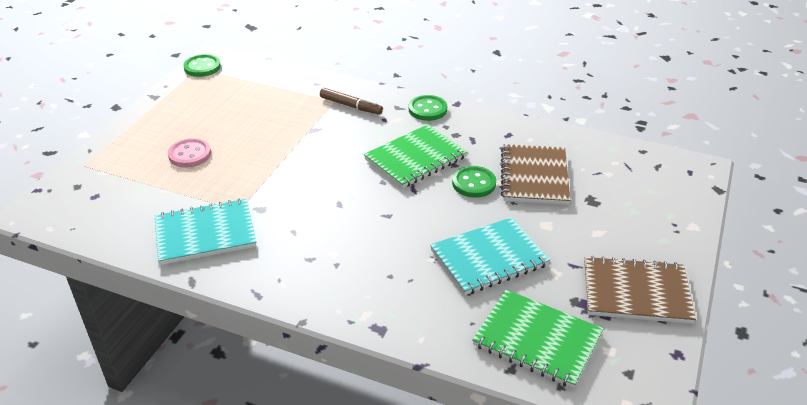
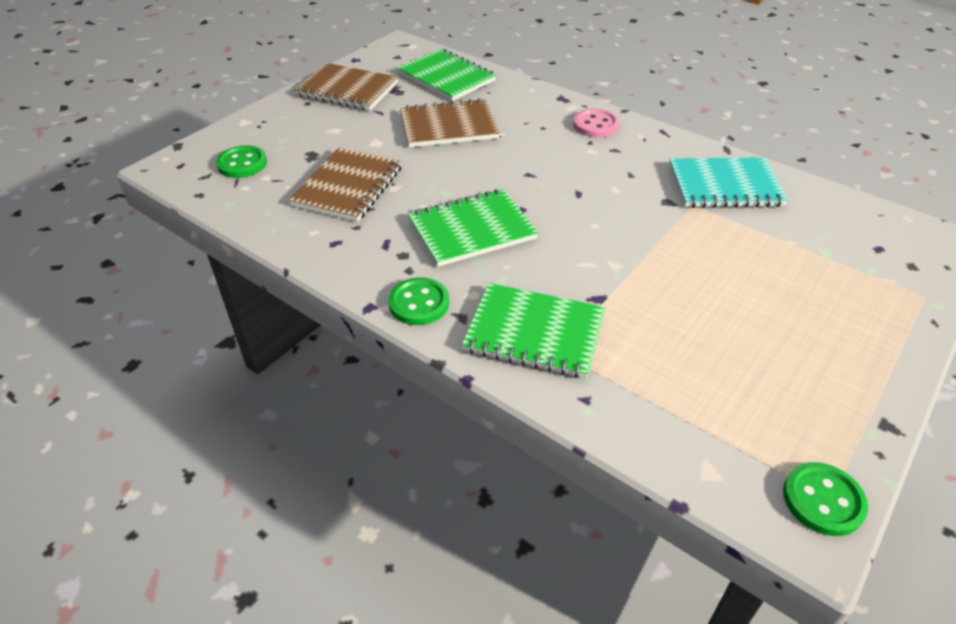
camera: 165 degrees left, 5 degrees up
pink button [168,138,211,167] -> pink button moved to [573,109,619,137]
brown marker [320,88,383,115] -> green notebook [462,283,606,379]
turquoise notebook [430,217,550,295] -> brown notebook [400,98,500,147]
green button [452,166,496,198] -> green button moved to [216,145,267,178]

